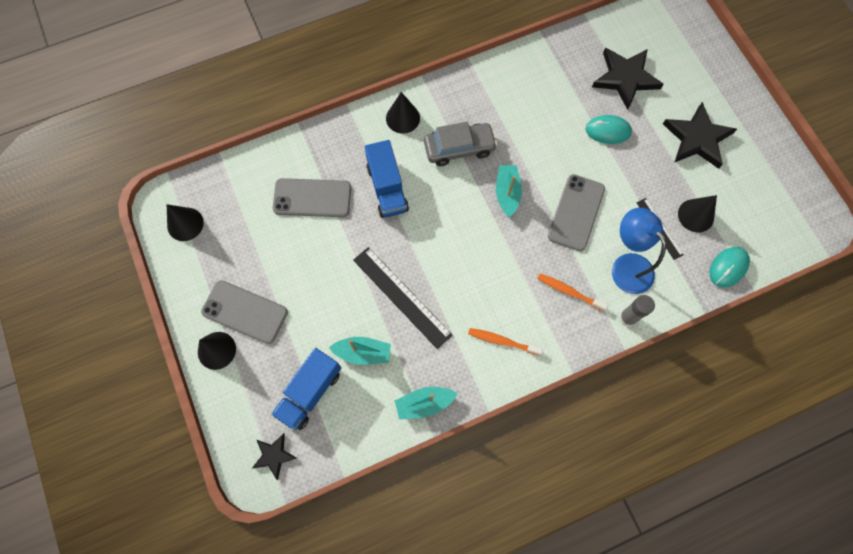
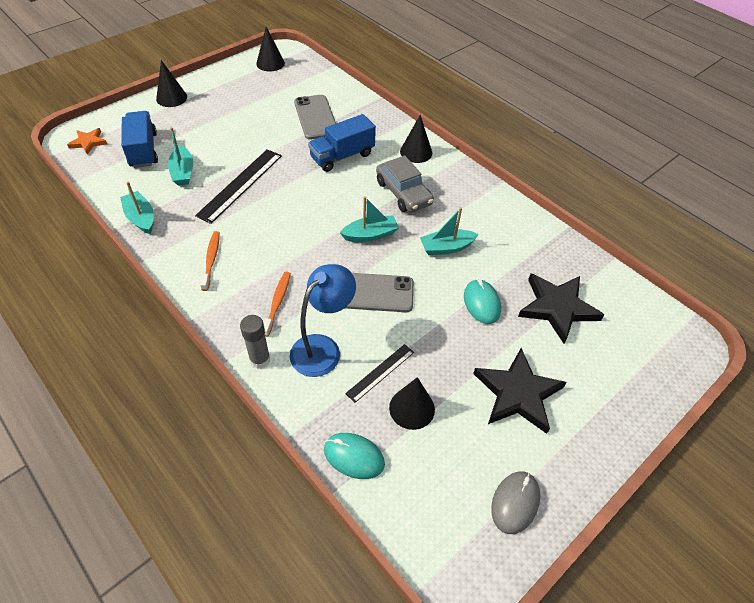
camera: 70 degrees right, 20 degrees down
grey phone [201,280,288,344] -> none
black star [252,433,297,480] -> orange star [67,128,107,155]
blue truck [271,348,341,430] -> blue truck turned 60 degrees clockwise [121,111,158,168]
none -> turquoise boat [420,207,479,255]
none -> grey mouse [491,471,540,534]

